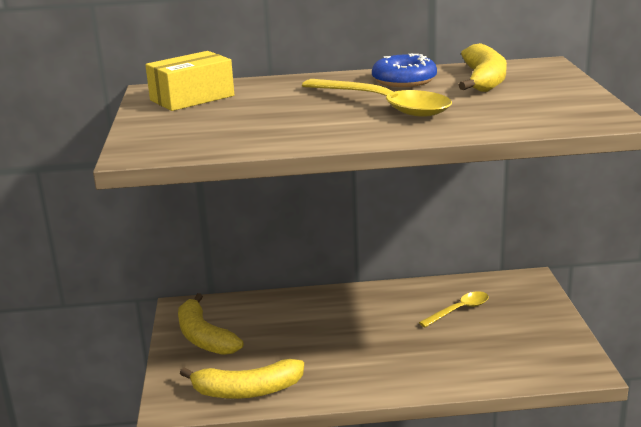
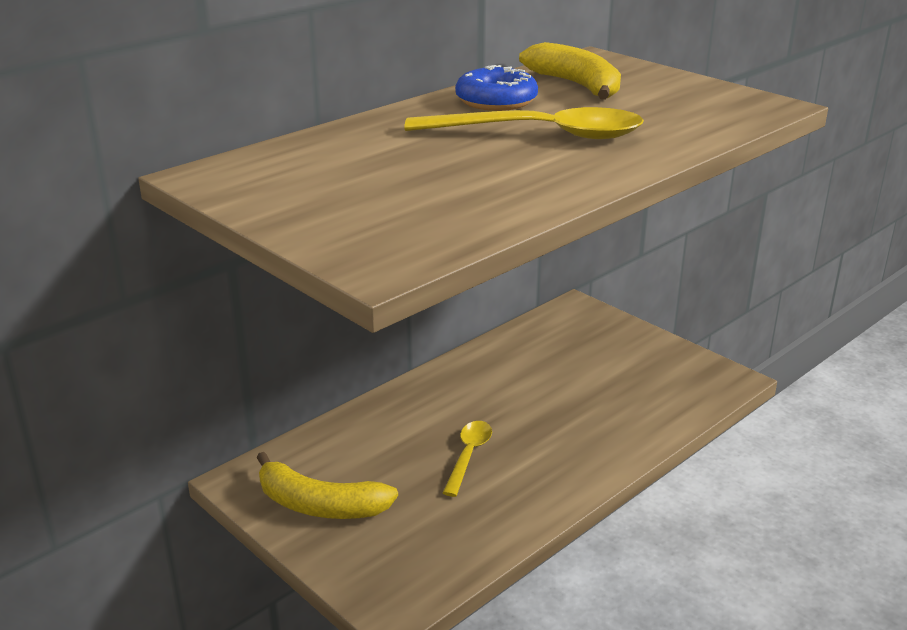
camera: 40 degrees left, 5 degrees up
yellow box [145,51,234,111] -> none
yellow banana [180,359,304,399] -> none
yellow spoon [419,291,489,327] -> yellow spoon moved to [443,421,492,497]

